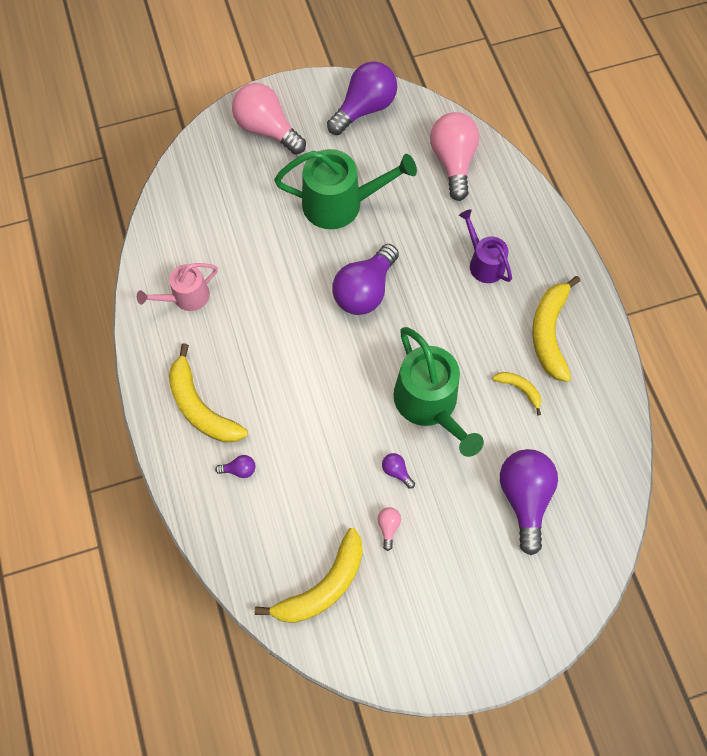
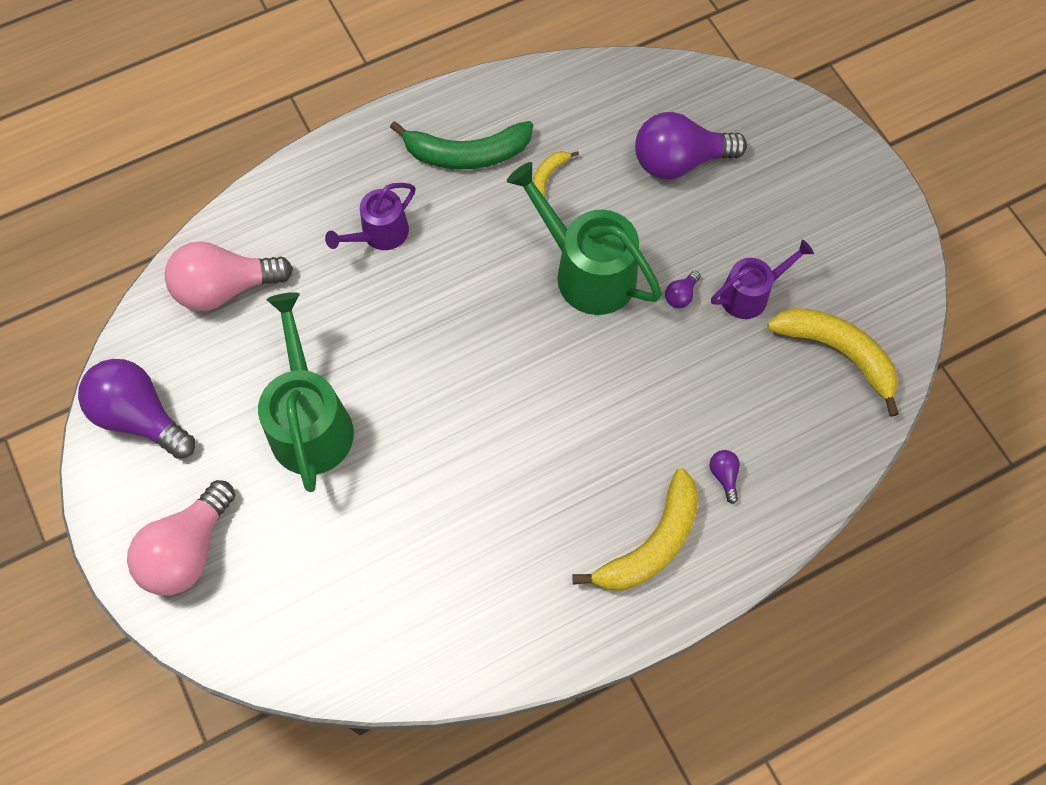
camera: 100 degrees left, 0 degrees up
pink watering can [137,263,218,311] -> none
purple light bulb [332,244,399,315] -> none
pink light bulb [378,507,401,551] -> purple watering can [711,239,814,319]
green watering can [393,327,484,457] -> green watering can turned 105 degrees counterclockwise [507,162,662,315]
yellow banana [532,276,580,382] -> green banana [390,121,533,169]

